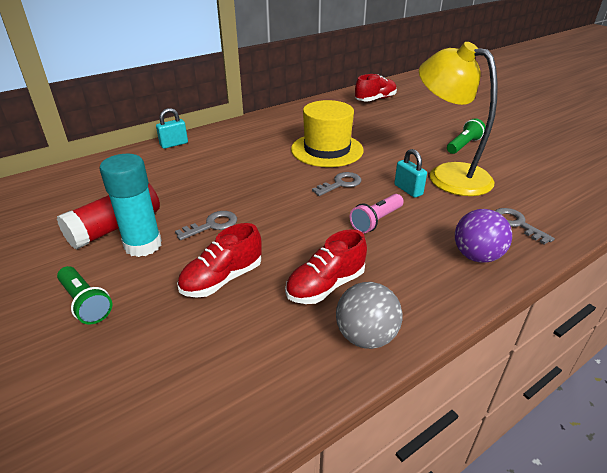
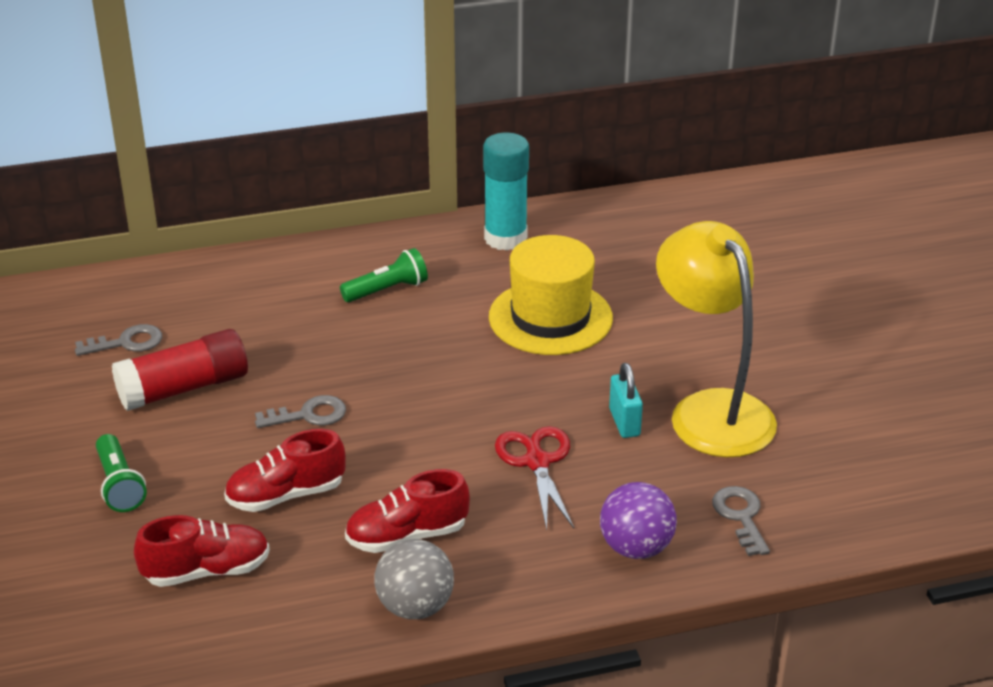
camera: 20 degrees right, 0 degrees up
turquoise glue stick [100,154,162,257] -> turquoise glue stick moved to [483,133,529,251]
turquoise padlock [156,108,188,149] -> none
grey key [312,172,361,196] -> grey key moved to [75,324,162,356]
pink flashlight [350,194,404,234] -> red scissors [495,426,574,530]
red shoe [355,74,397,101] -> red shoe moved to [134,515,270,587]
green flashlight [447,118,486,154] -> green flashlight moved to [340,248,428,302]

